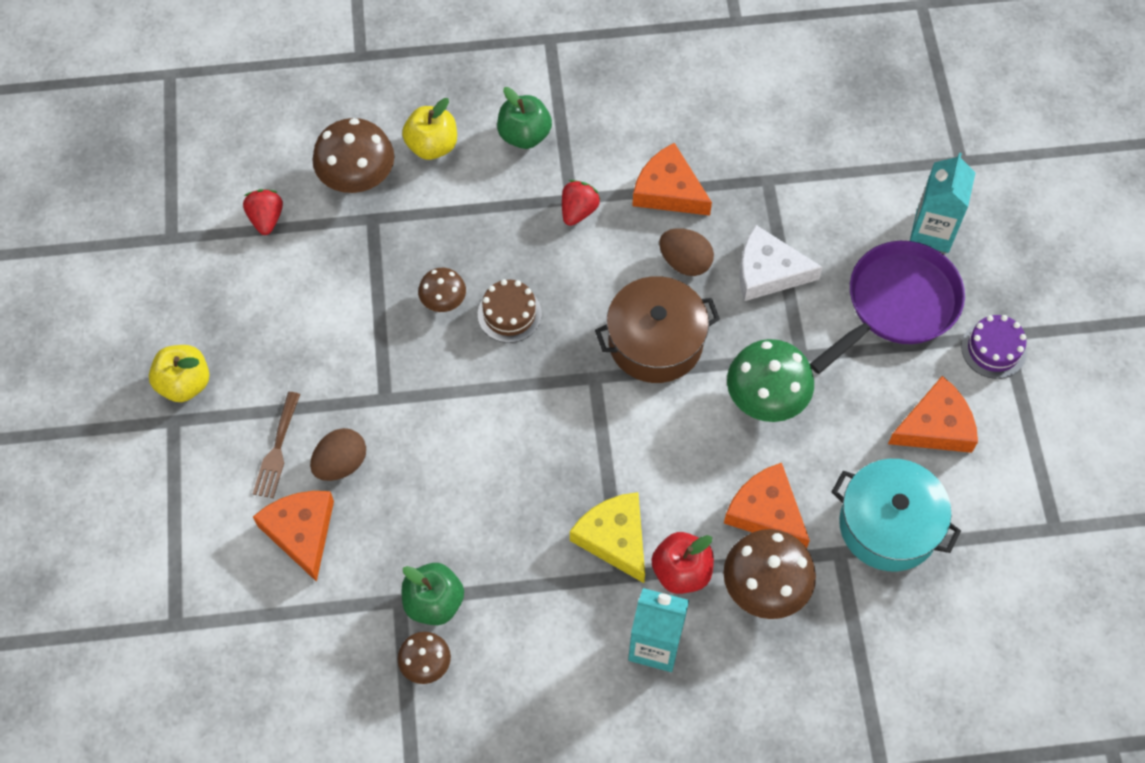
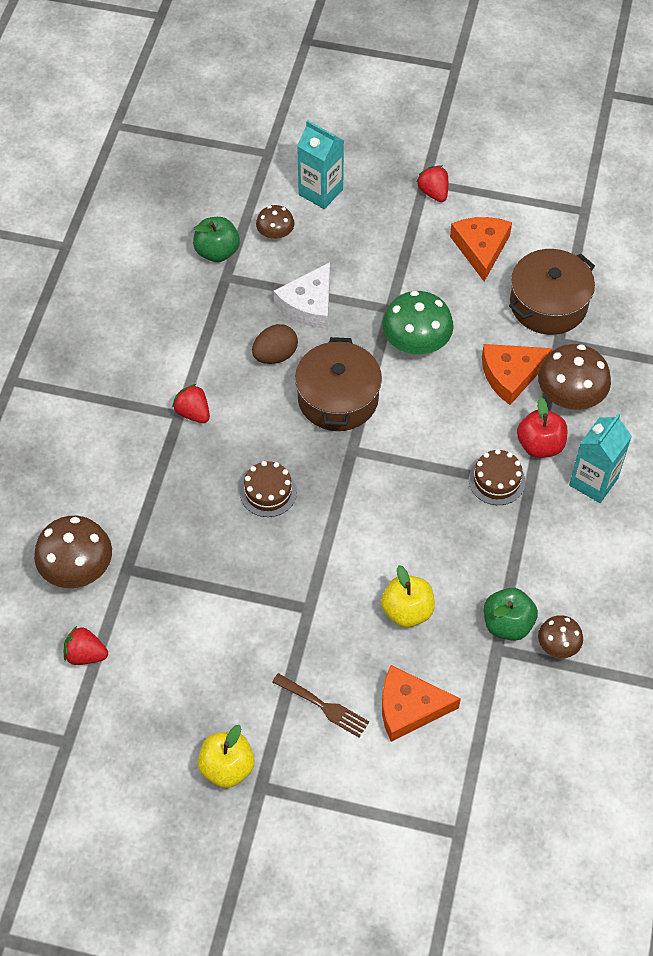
camera: 70 degrees left, 5 degrees down
brown egg [310,428,366,481] -> none
yellow apple [402,98,457,160] -> yellow apple moved to [381,565,435,628]
brown mushroom [418,268,466,312] -> brown mushroom moved to [256,205,295,240]
green apple [497,87,552,149] -> green apple moved to [193,217,240,262]
yellow cheese [570,492,645,583] -> brown cake [469,449,525,505]
orange cheese [632,143,712,216] -> none
purple pan [810,241,965,374] -> none
turquoise pot [832,459,961,572] -> brown pot [509,249,595,335]
purple cake [961,315,1027,379] -> red strawberry [417,165,448,202]

